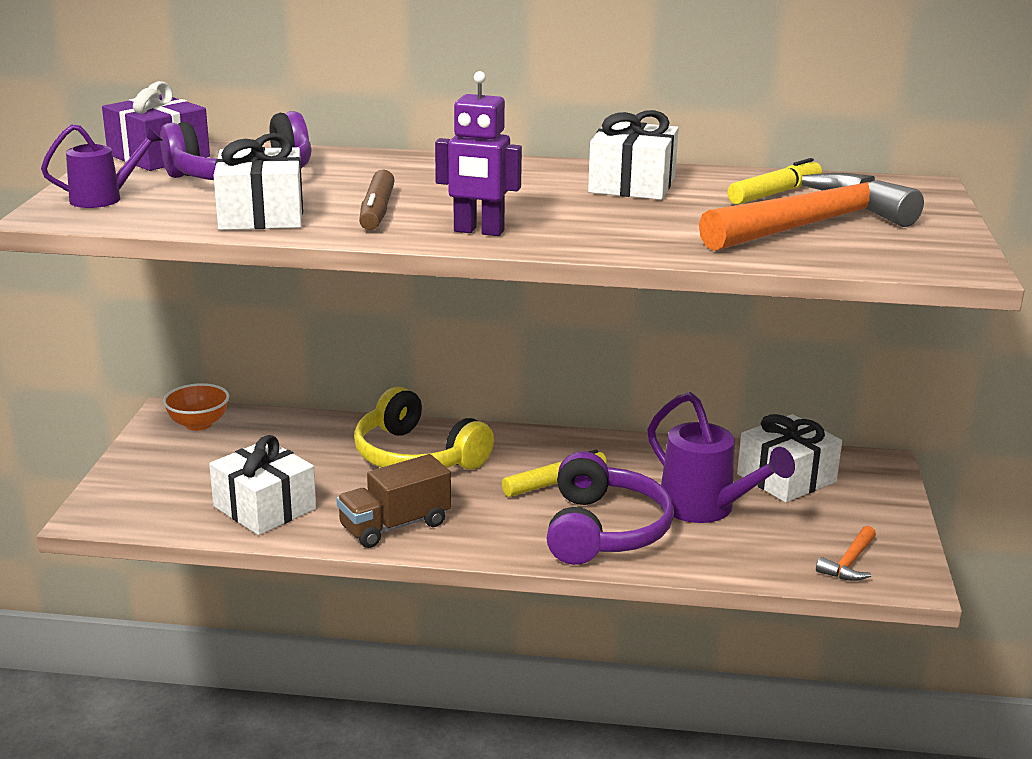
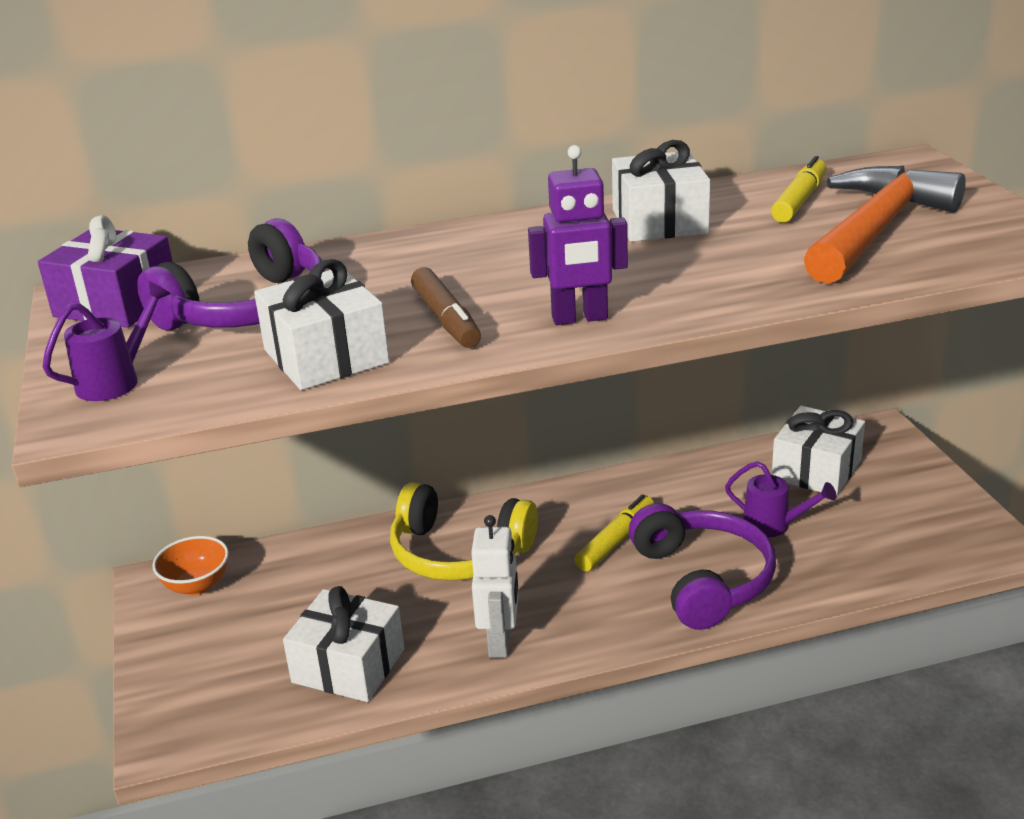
camera: 20 degrees left, 5 degrees up
brown truck [336,454,451,548] -> white robot [471,515,518,658]
purple watering can [647,392,795,523] -> purple watering can [725,461,836,538], size x0.61
orange hammer [816,526,876,581] -> none

